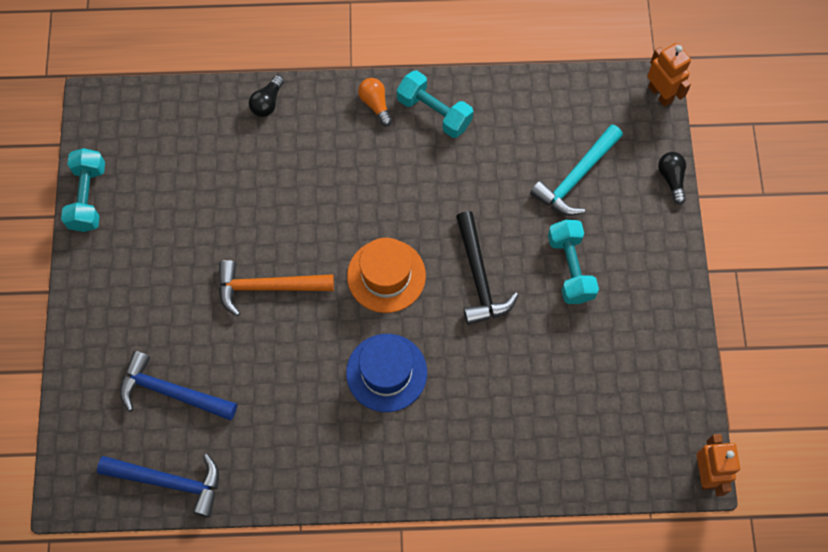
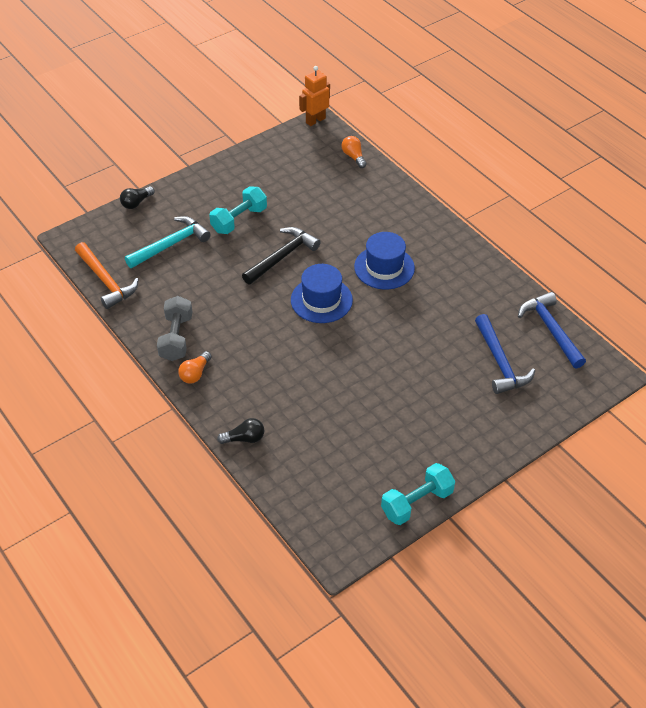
camera: 125 degrees left, 20 degrees down
orange hammer [219,260,334,316] -> orange hammer moved to [75,242,139,309]
orange hat [347,238,426,313] -> blue hat [291,264,353,323]
turquoise dumbbell [397,70,473,138] -> grey dumbbell [157,296,192,361]
turquoise hammer [530,124,623,216] -> turquoise hammer turned 45 degrees counterclockwise [125,216,211,268]
orange robot [647,43,691,107] -> none
none -> orange light bulb [341,136,367,168]

